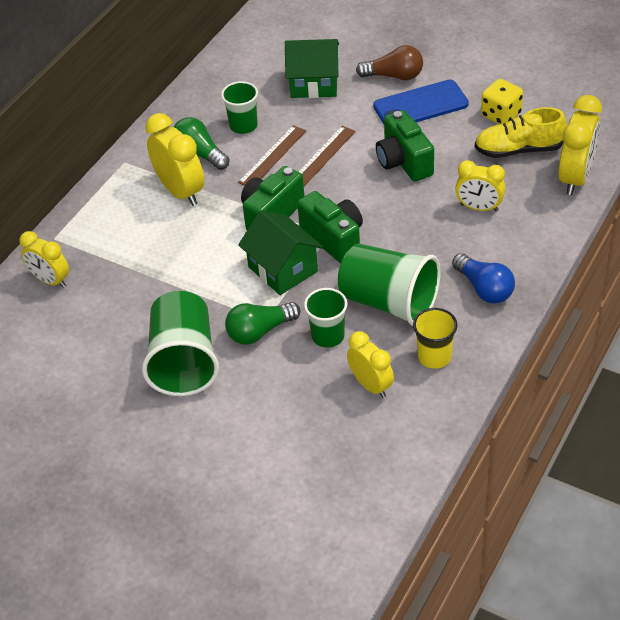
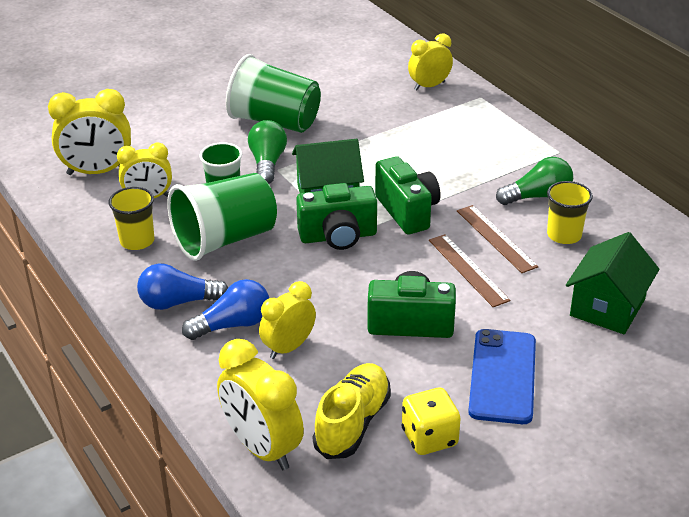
camera: 115 degrees right, 10 degrees down
yellow clock [145,113,204,206] -> yellow clock moved to [48,89,131,175]
green cup [221,81,258,134] -> yellow cup [547,181,593,244]
brown light bulb [356,45,423,80] -> none
none -> blue light bulb [182,279,269,340]

